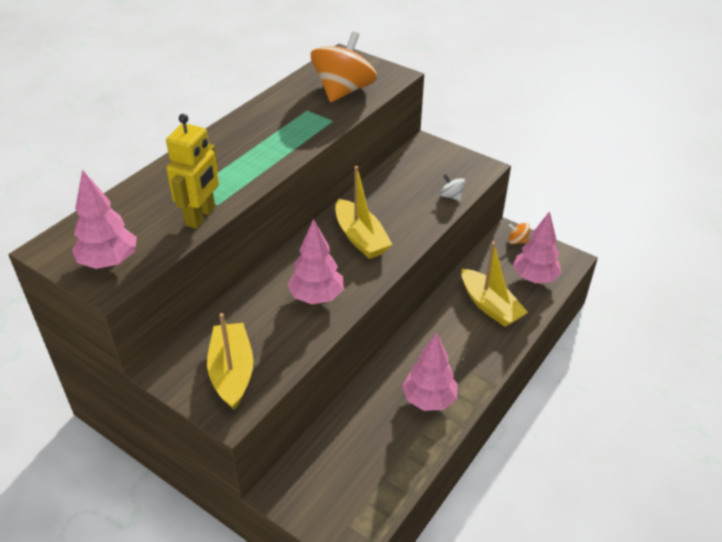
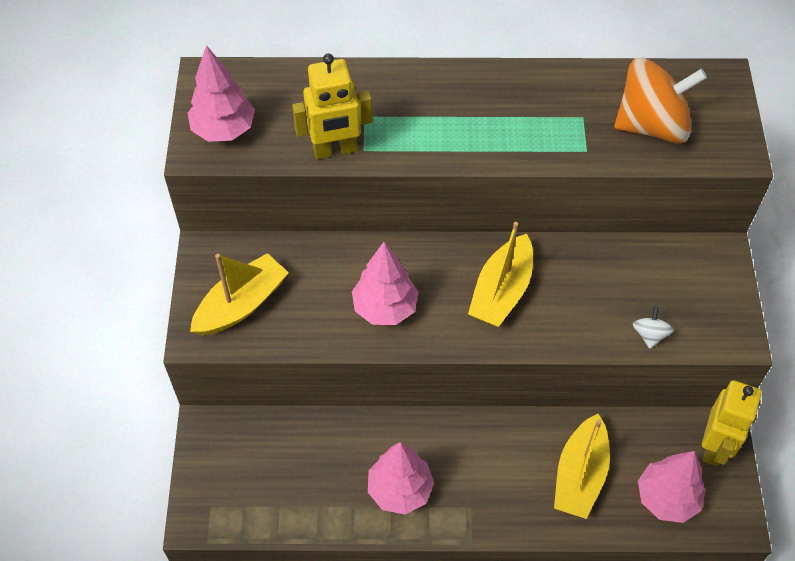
camera: 55 degrees right, 15 degrees up
orange spinning top [508,222,530,244] -> yellow robot [702,380,762,466]

